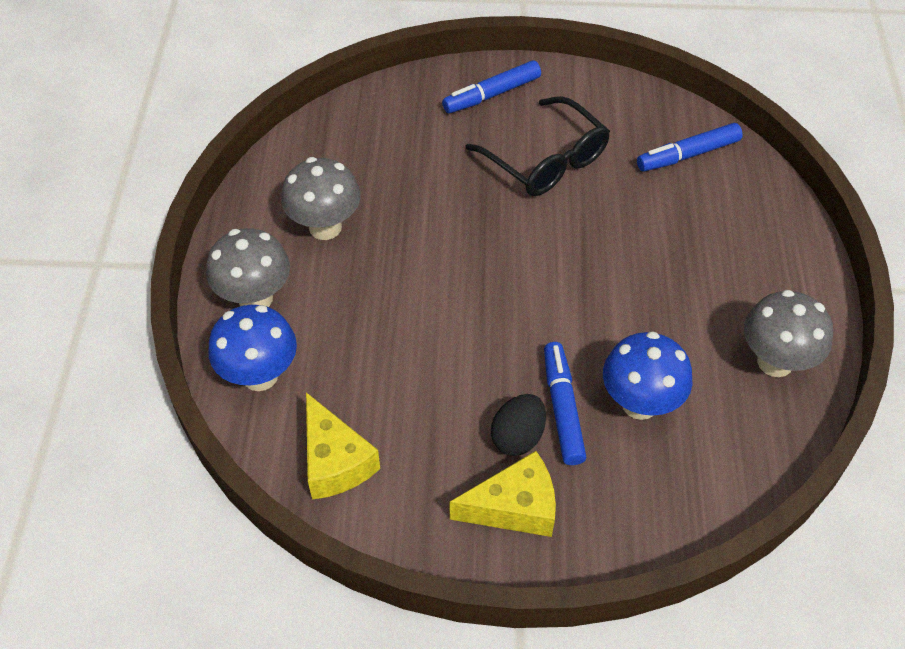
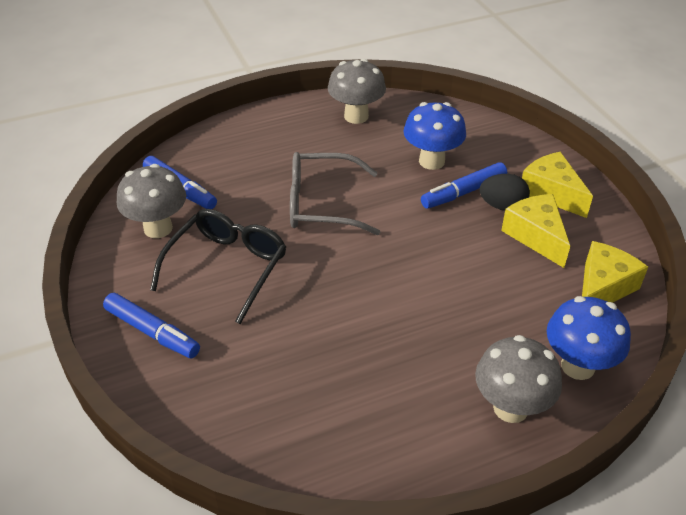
camera: 115 degrees left, 10 degrees down
grey mushroom [281,157,360,240] -> grey mushroom moved to [117,164,186,238]
none -> grey glasses [290,152,380,235]
none -> yellow cheese [501,194,570,268]

